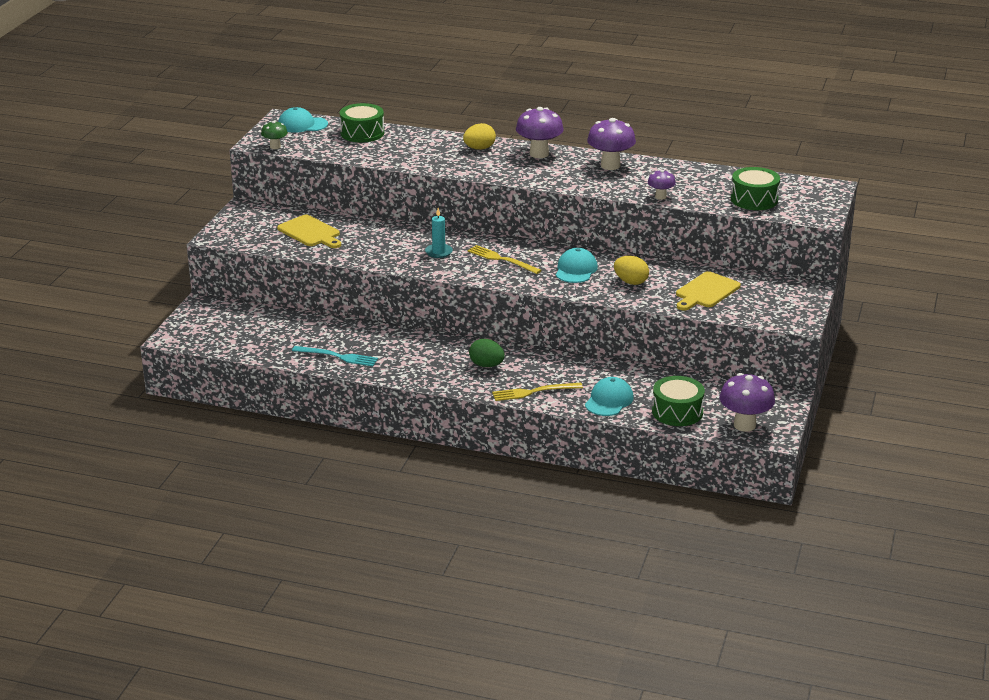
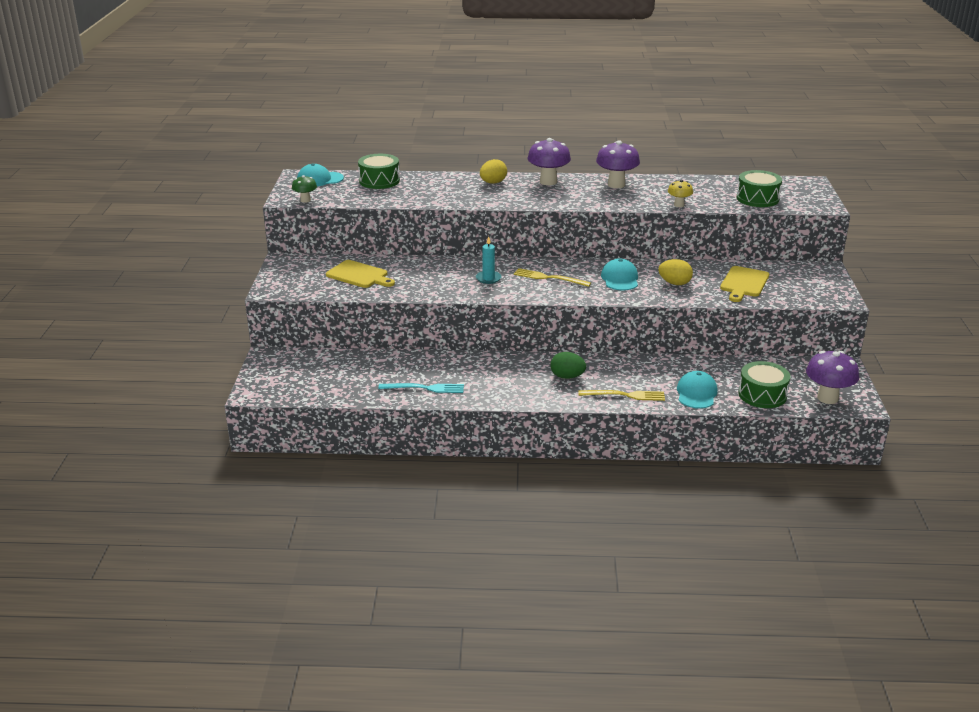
camera: 15 degrees left, 0 degrees up
yellow fork [492,383,583,401] -> yellow fork turned 150 degrees counterclockwise [578,390,665,401]
purple mushroom [648,170,676,200] -> yellow mushroom [668,180,693,207]

